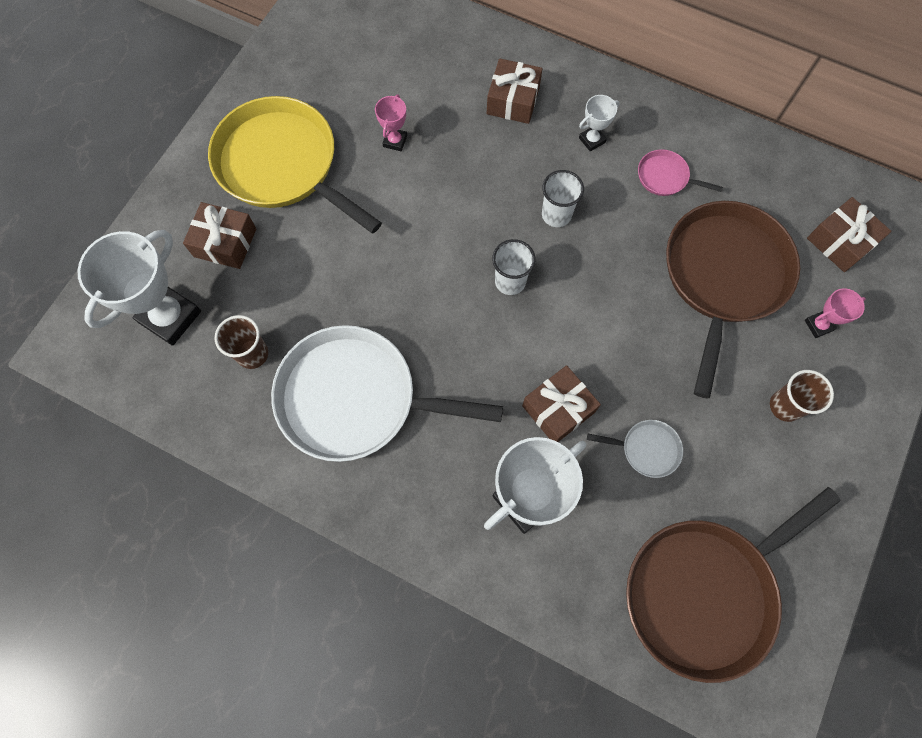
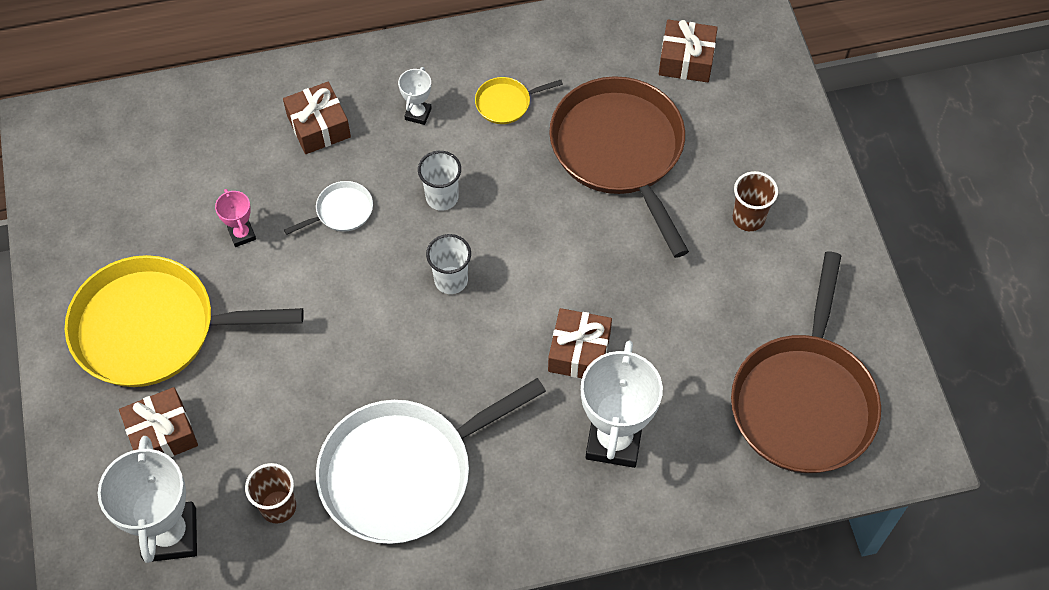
camera: 40 degrees left, 10 degrees down
white pan [587,420,683,478] -> white pan moved to [284,181,373,235]
pink pan [638,149,723,196] -> yellow pan [475,77,563,124]
pink trophy [805,288,866,338] -> none

